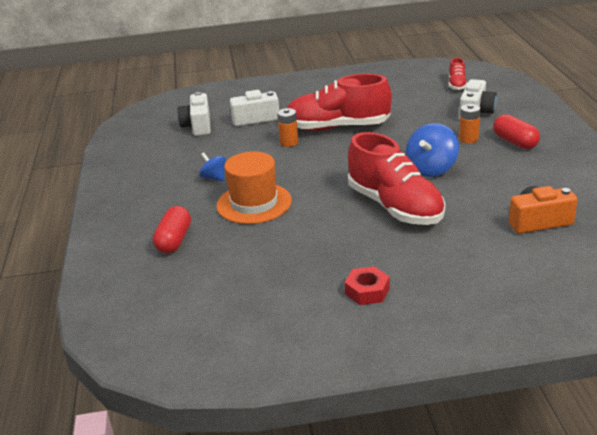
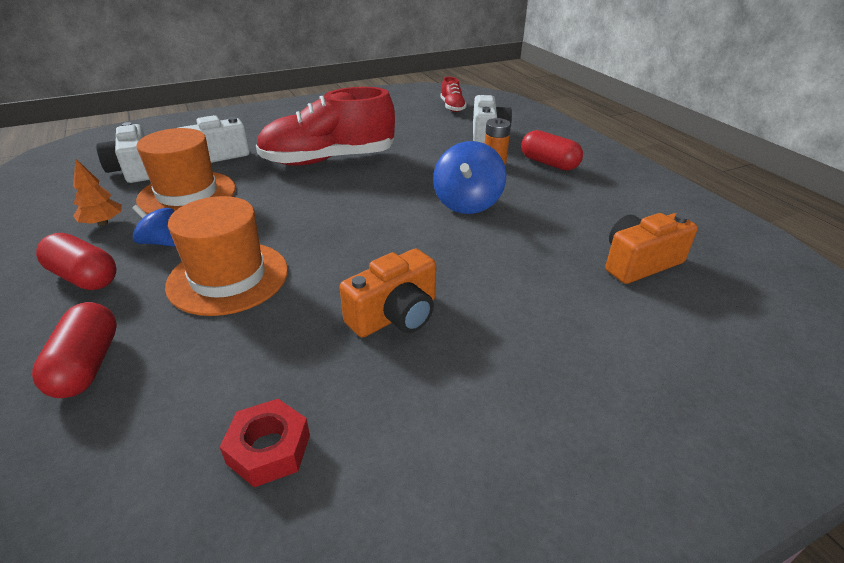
camera: 20 degrees left, 5 degrees up
orange battery [277,108,298,147] -> none
red nut [345,266,390,305] -> red nut moved to [220,399,310,487]
red shoe [348,132,445,225] -> none
none -> red capsule [36,233,117,290]
none -> orange tree [73,159,122,226]
none -> orange hat [136,128,236,214]
none -> orange camera [340,248,436,338]

